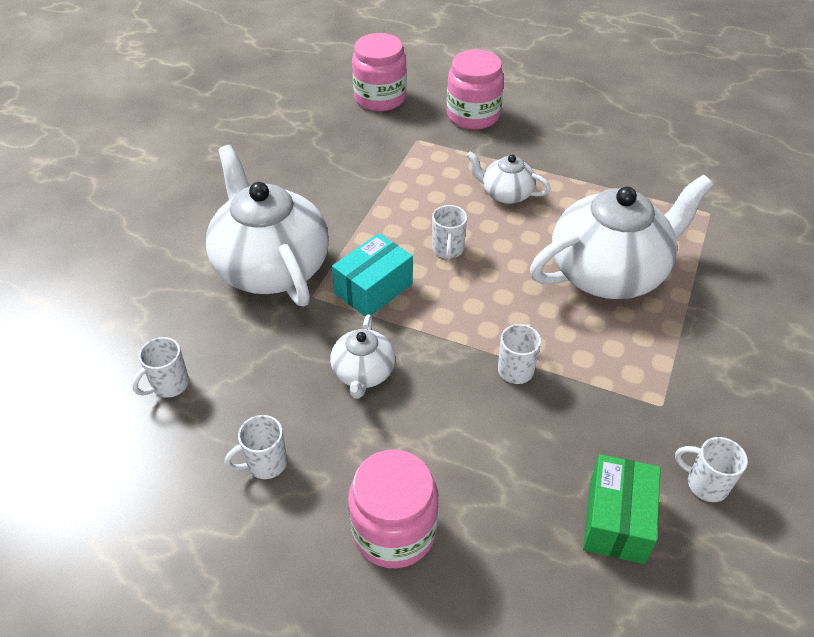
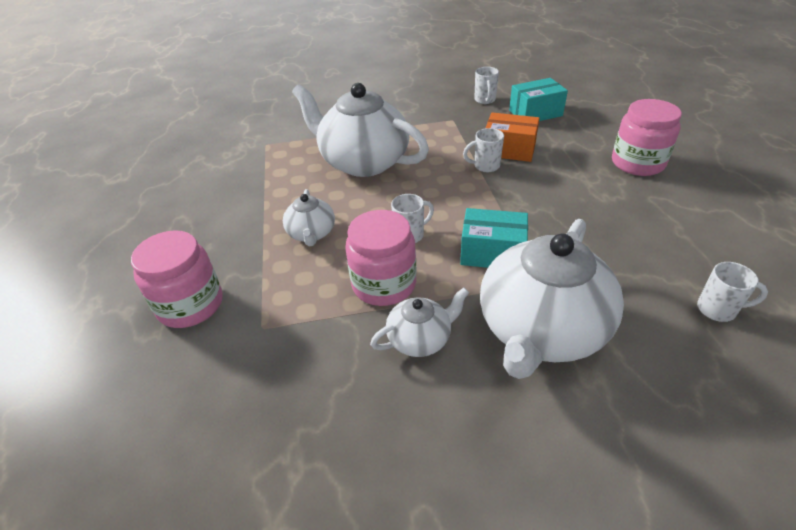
camera: 120 degrees left, 5 degrees down
white mug [225,415,287,479] -> none
white teapot [330,314,395,399] -> white teapot moved to [370,288,469,357]
pink jar [352,33,407,111] -> pink jar moved to [345,210,417,306]
green box [583,454,661,564] -> turquoise box [509,78,568,121]
none -> orange box [486,112,540,162]

